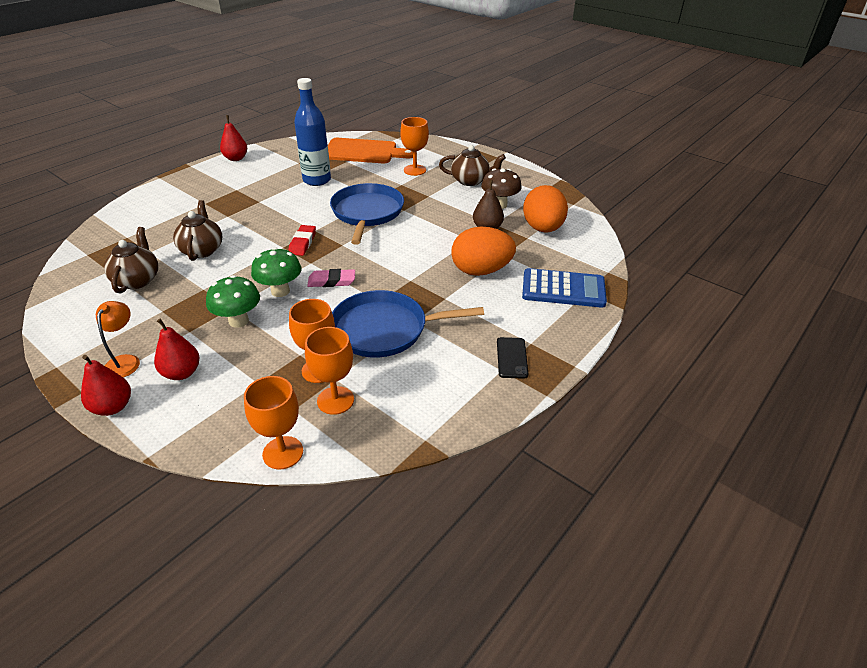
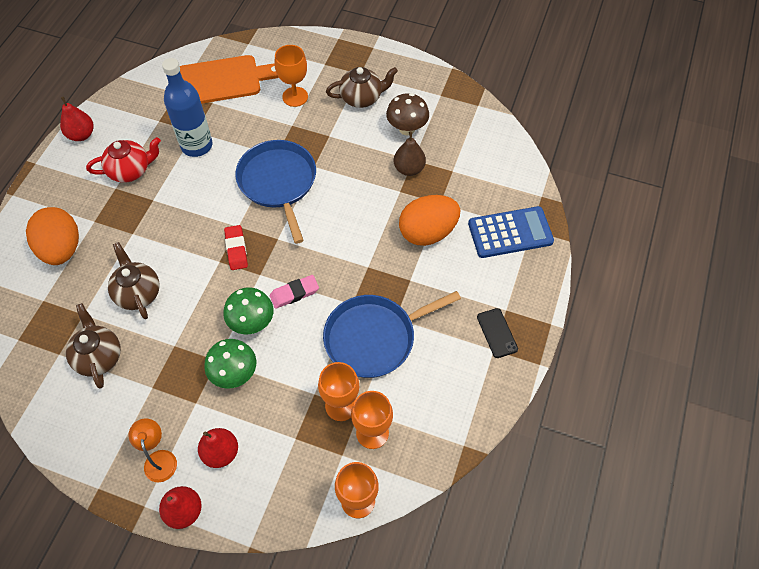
camera: 20 degrees left, 20 degrees up
orange egg [523,185,568,233] -> orange egg moved to [26,207,79,265]
none -> red teapot [86,137,161,183]

